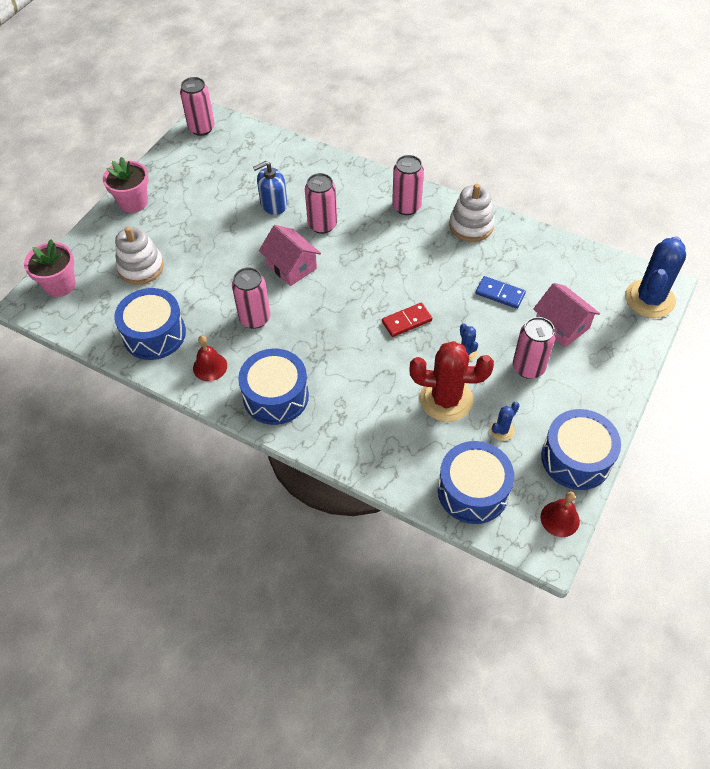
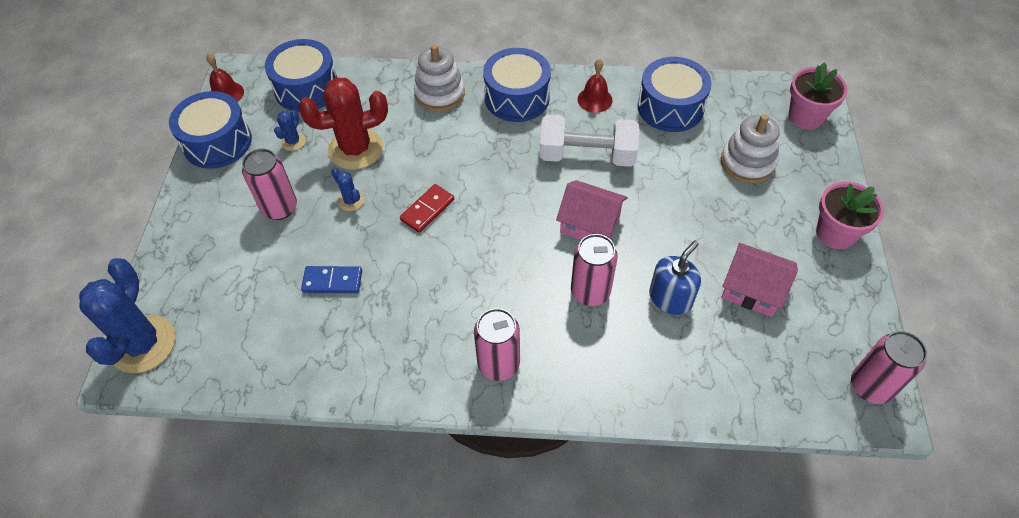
camera: 155 degrees right, 0 degrees up
pink can [232,267,270,329] -> white dumbbell [539,115,640,167]
white stacking toy [449,184,495,242] -> white stacking toy moved to [414,44,465,112]
pink house [533,283,600,347] -> pink house moved to [721,243,798,317]

